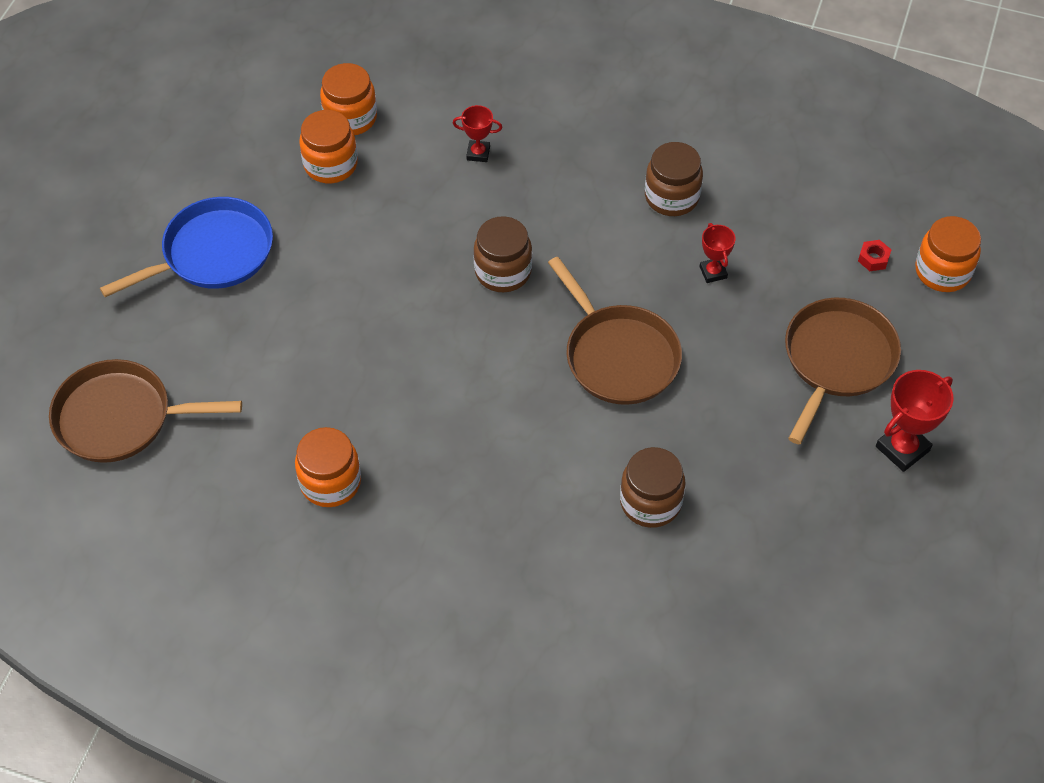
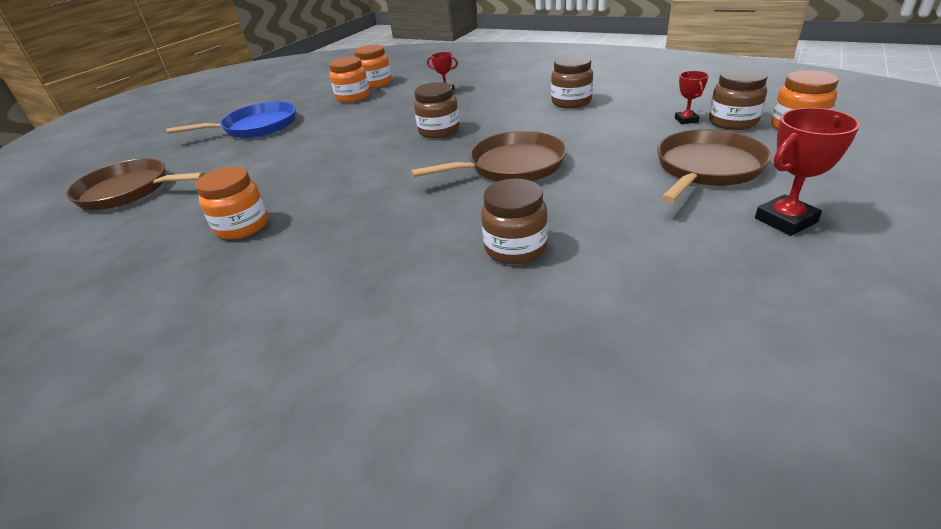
camera: 15 degrees right, 20 degrees down
brown pan [548,257,682,405] -> brown pan turned 90 degrees counterclockwise [411,131,566,181]
red trophy [700,223,736,283] -> red trophy moved to [675,71,709,124]
red nut [858,240,891,271] -> brown jar [709,68,768,130]

